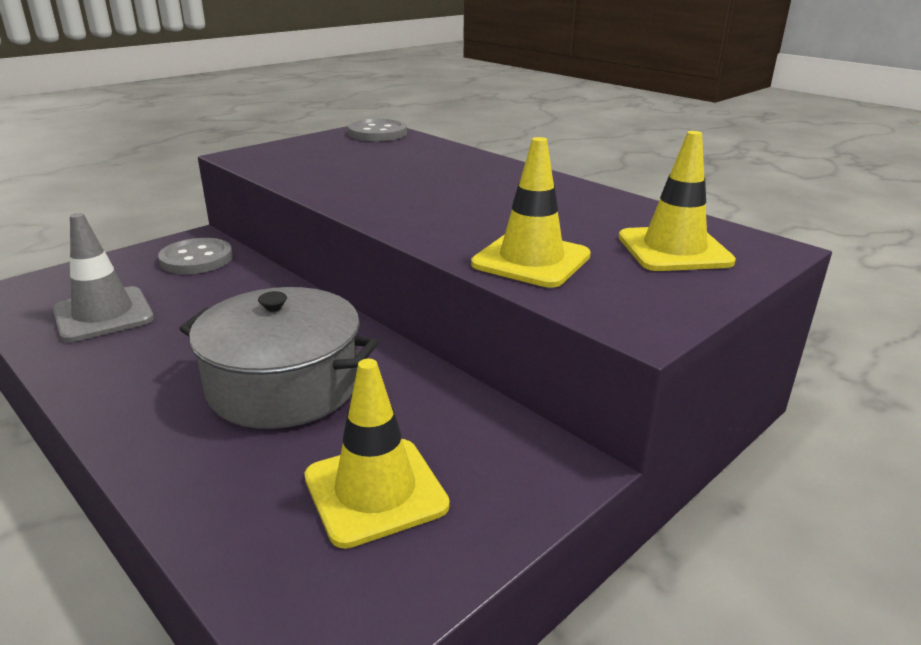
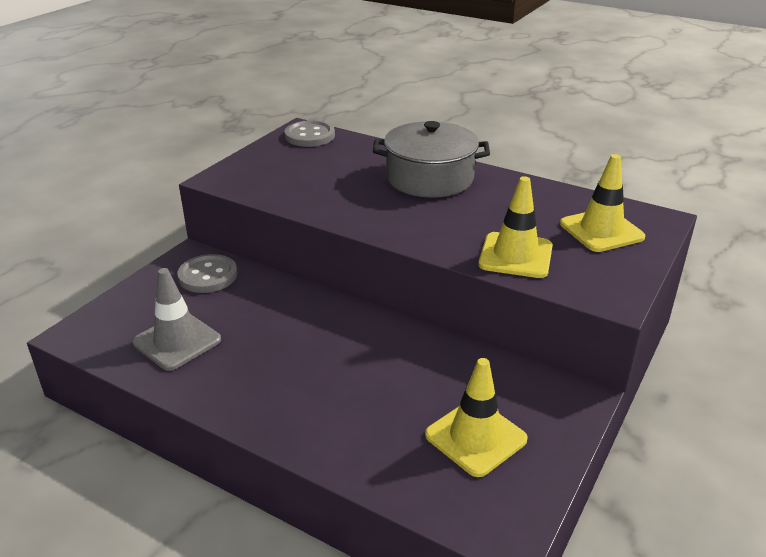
camera: 15 degrees left, 5 degrees up
grey pot [179,287,378,429] -> grey pot moved to [373,121,490,198]

